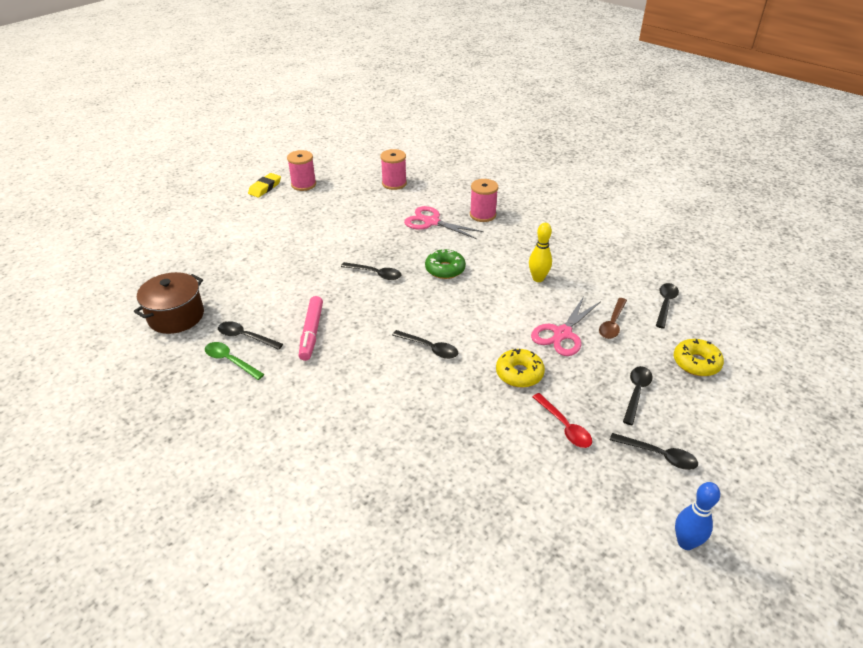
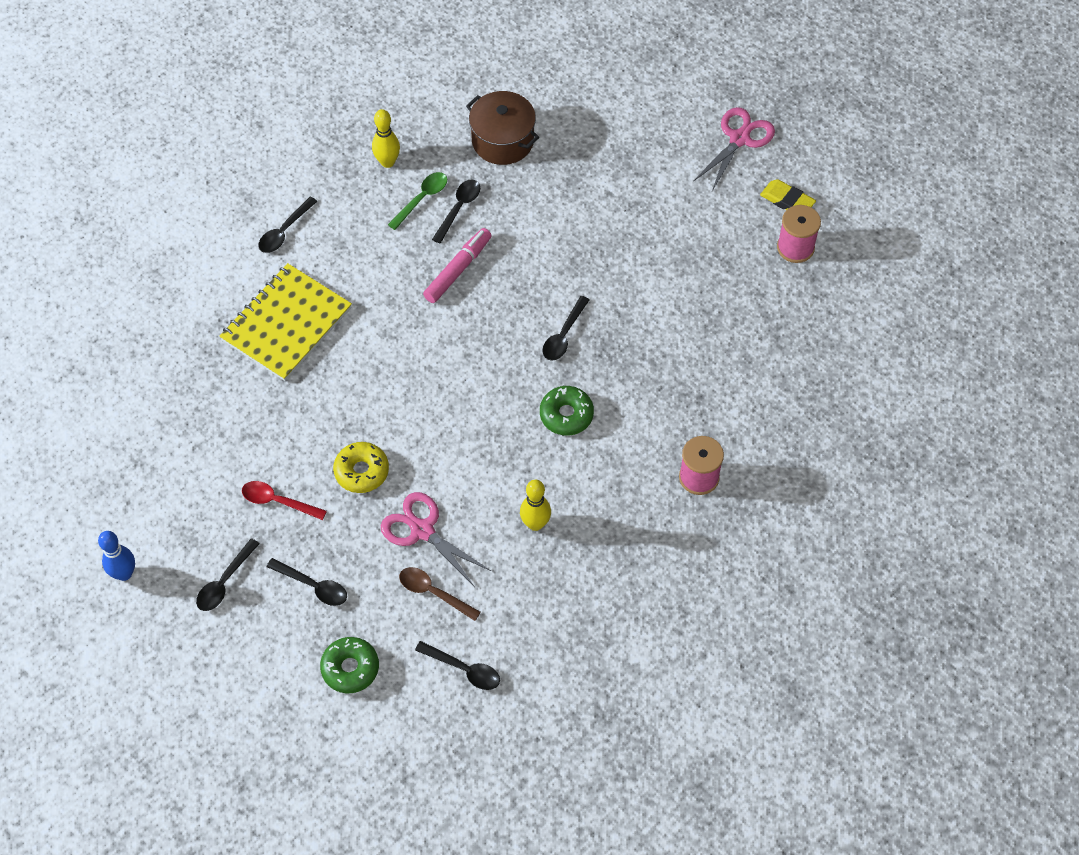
camera: 95 degrees right, 20 degrees up
pink marker [299,296,323,361] -> pink marker turned 120 degrees clockwise [423,228,492,303]
pink spool [380,149,407,190] -> none
black spoon [392,330,458,359] -> black spoon moved to [258,197,318,253]
pink scissors [404,206,484,239] -> pink scissors moved to [693,107,775,191]
red spoon [532,393,592,448] -> red spoon turned 45 degrees clockwise [242,481,327,520]
yellow donut [674,339,724,376] -> green donut [320,637,379,693]
none -> yellow notebook [219,263,352,381]
none -> yellow bowling pin [372,109,400,168]

